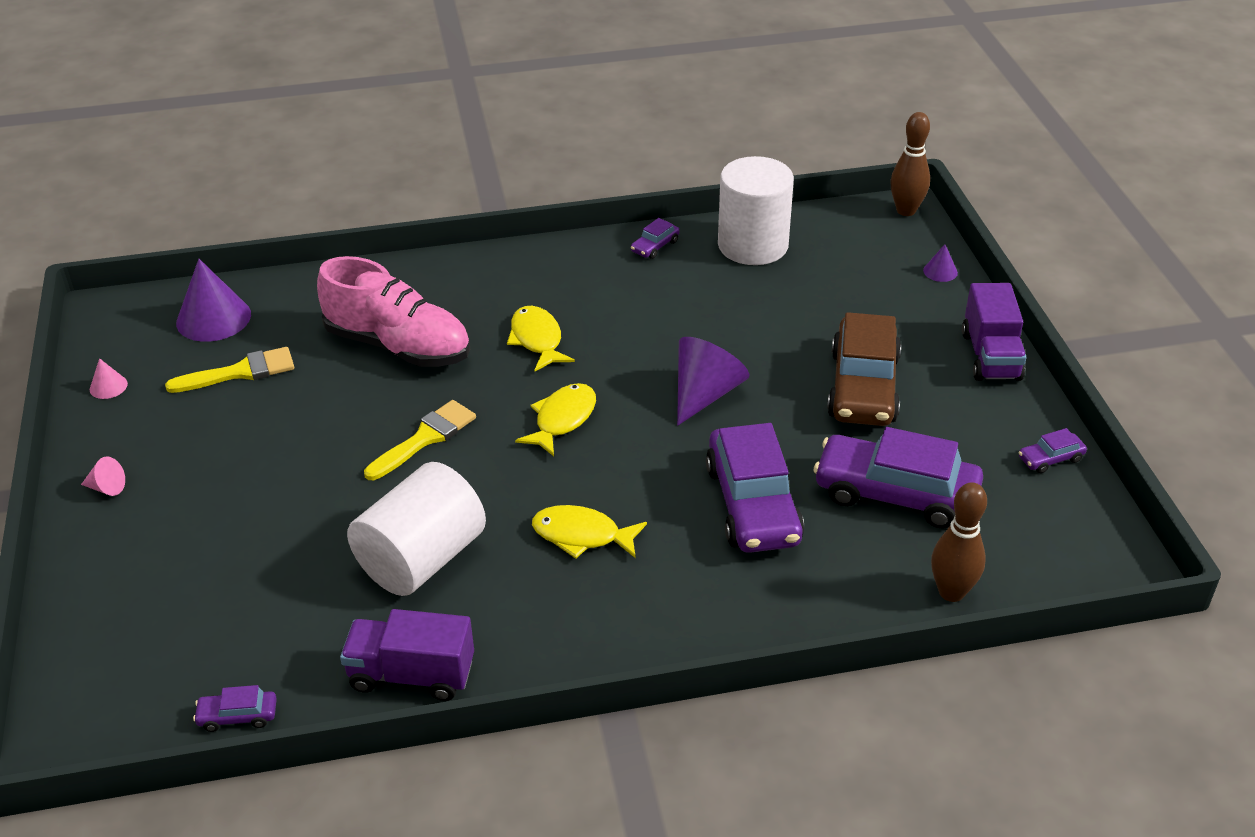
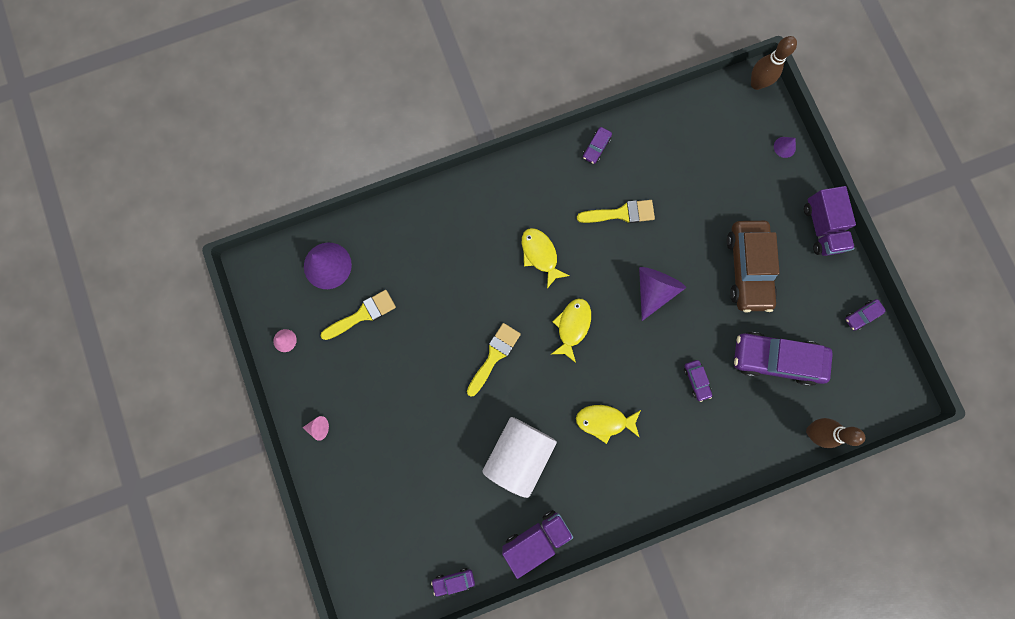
camera: 10 degrees left, 40 degrees up
pink shoe [317,256,470,367] -> none
purple truck [340,609,474,701] -> purple truck turned 150 degrees clockwise [502,510,573,579]
purple car [706,423,804,553] -> purple car [684,360,712,402], size x0.43
white cylinder [718,156,794,265] -> none
none -> yellow brush [577,200,655,223]

